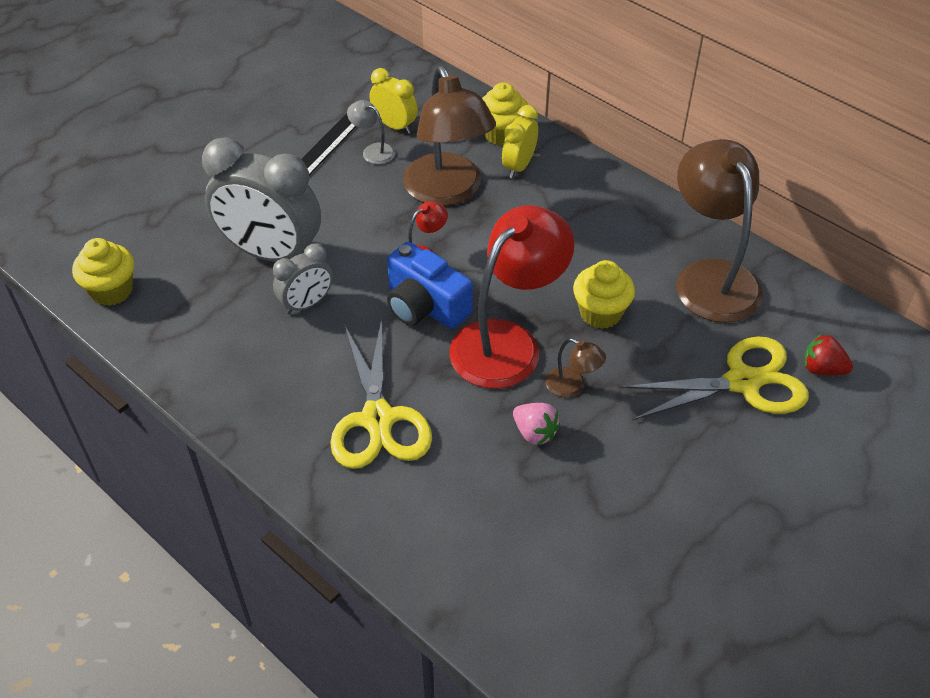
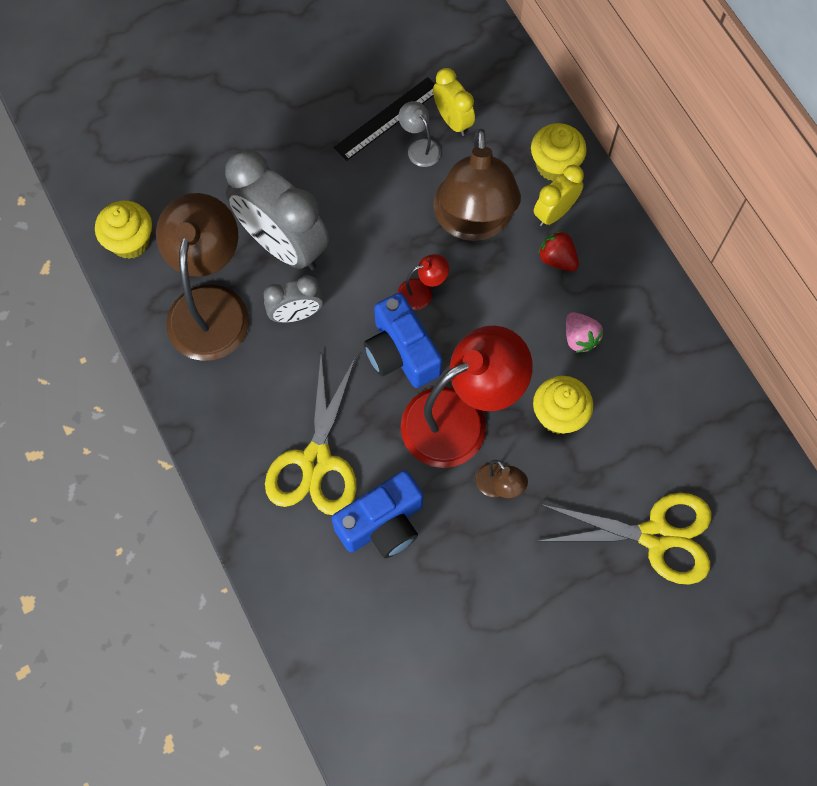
camera: 20 degrees right, 20 degrees up
pink strawberry [513,403,560,445] -> pink strawberry moved to [566,312,603,353]
brown lamp [676,139,763,323] -> brown lamp moved to [156,193,249,361]
red strawberry [804,334,853,375] -> red strawberry moved to [538,230,579,271]
none -> blue camera [331,470,423,558]

